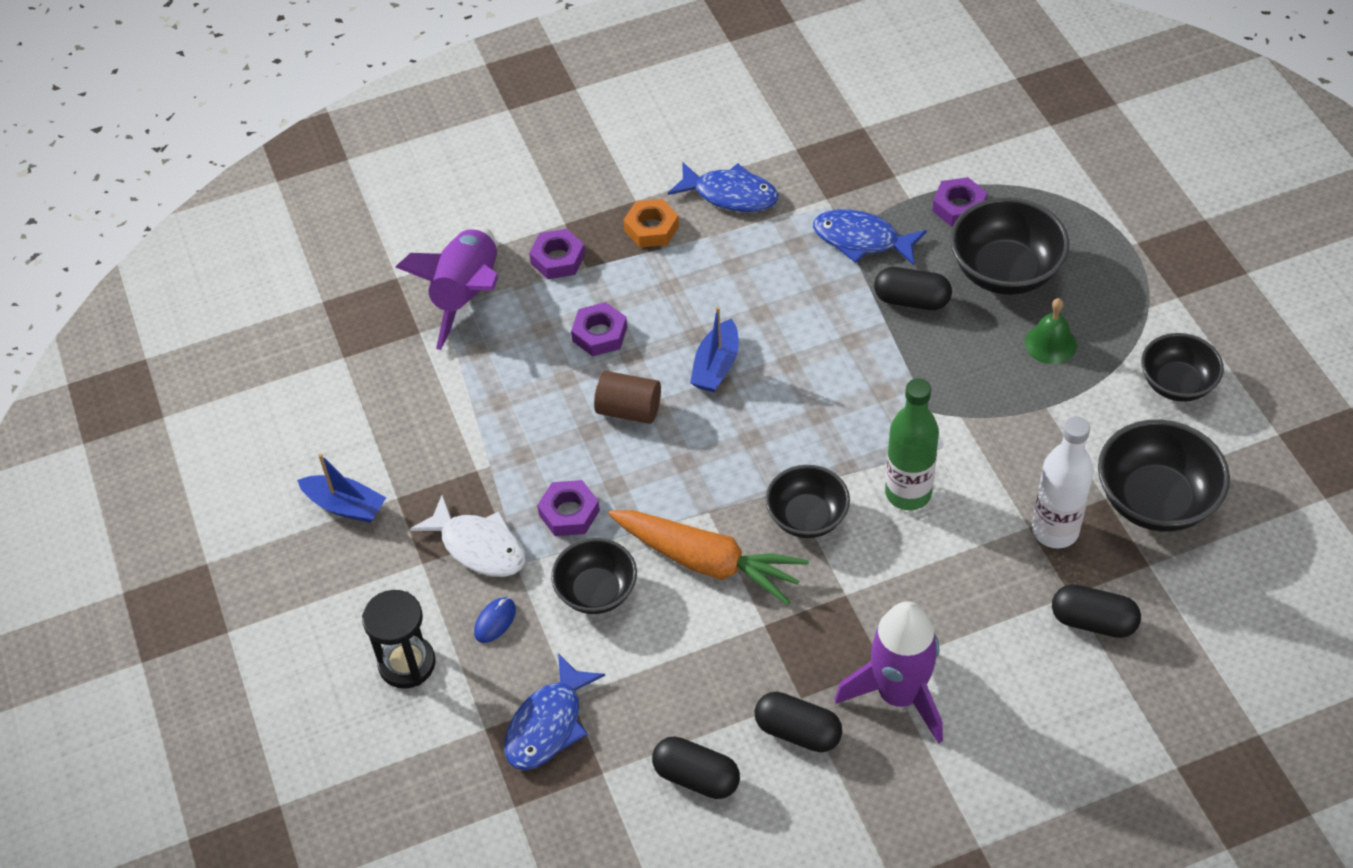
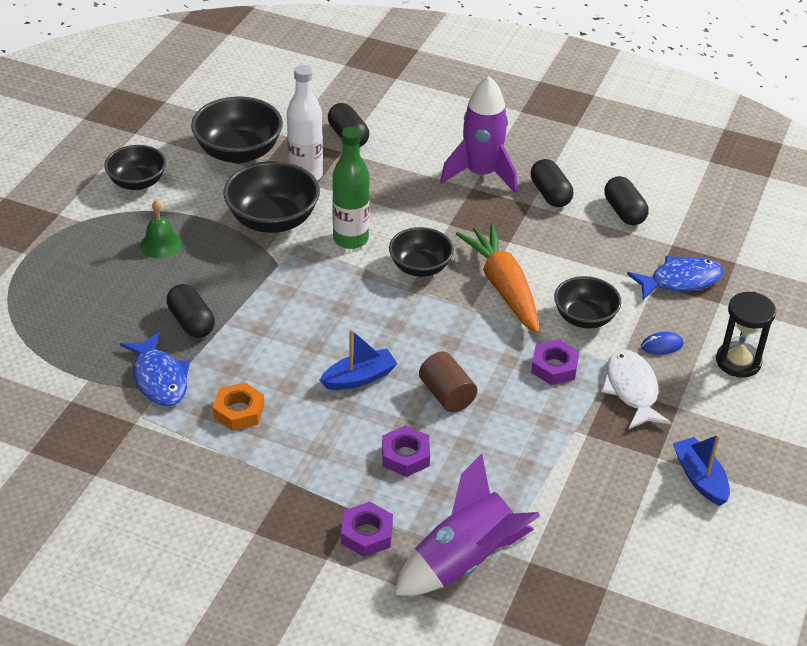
camera: 140 degrees left, 10 degrees down
orange nut [624,199,679,247] -> orange nut moved to [213,382,265,431]
blue fish [668,162,778,212] -> none
purple nut [932,177,987,227] -> none
black bowl [950,197,1069,295] -> black bowl moved to [223,161,320,233]

